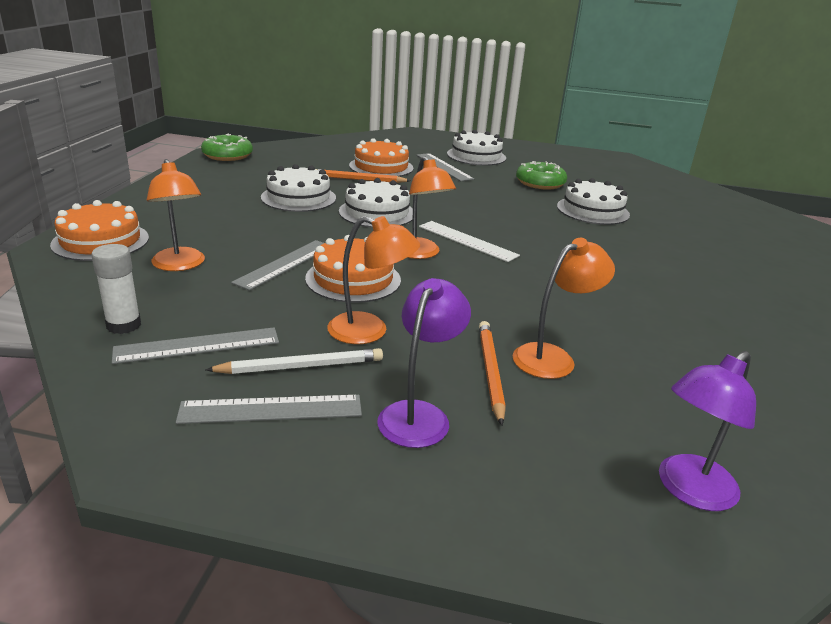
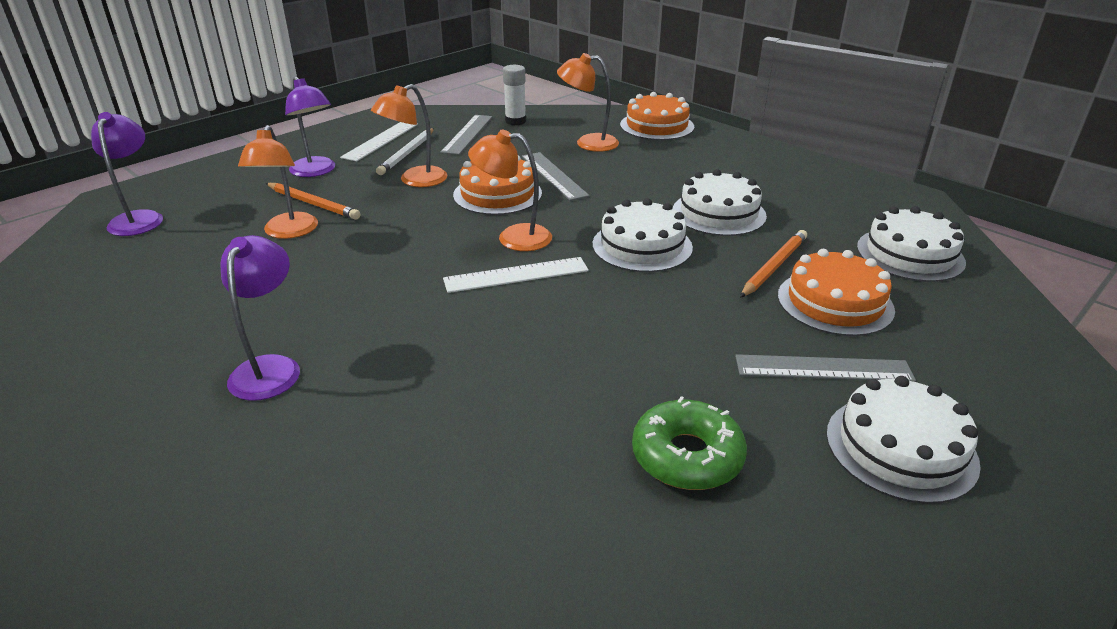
camera: 125 degrees right, 5 degrees up
grey ruler [176,395,362,424] -> white ruler [340,122,418,161]
green donut [201,134,253,161] -> none
white cake [557,178,630,225] -> white cake moved to [857,206,966,282]
none -> purple lamp [220,235,300,401]

